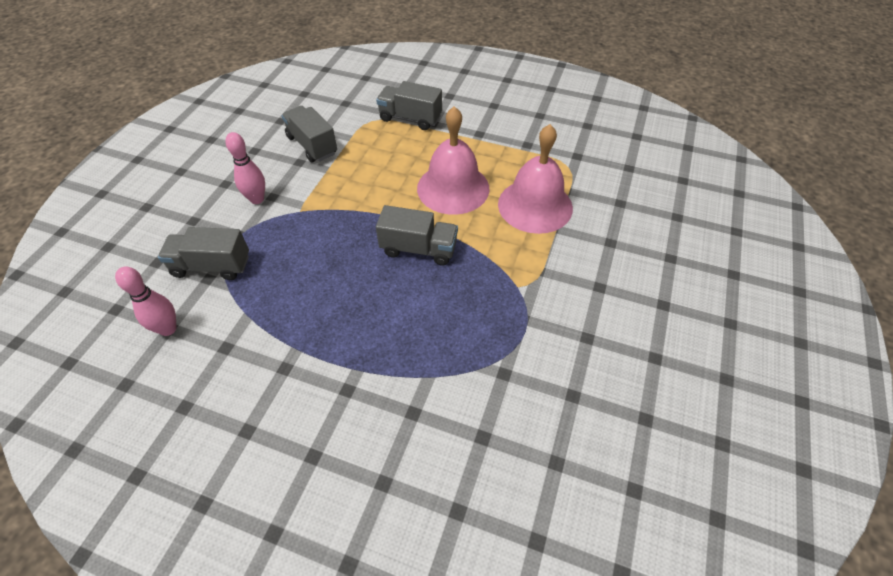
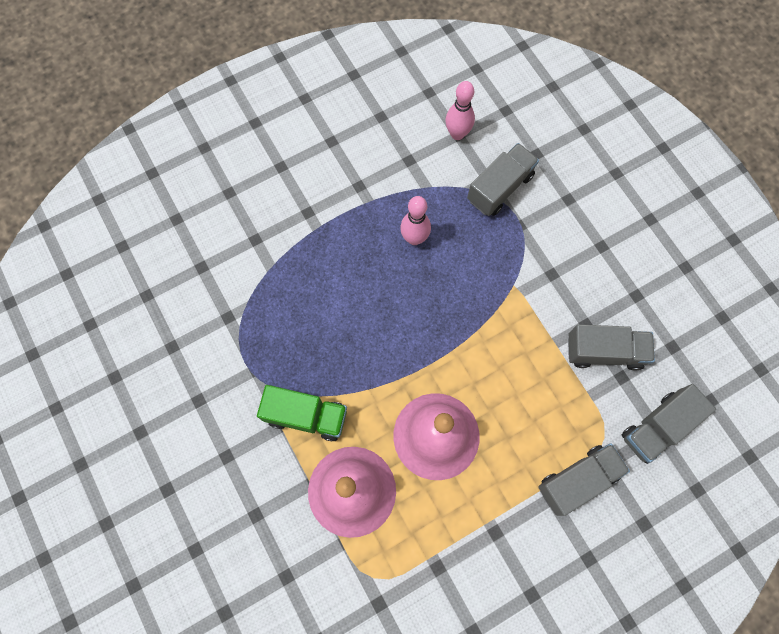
camera: 130 degrees right, 20 degrees up
pink bowling pin [225,132,265,204] -> pink bowling pin moved to [400,196,431,245]
grey truck [376,205,458,266] -> grey truck moved to [622,384,716,464]
none -> green truck [257,385,347,441]

